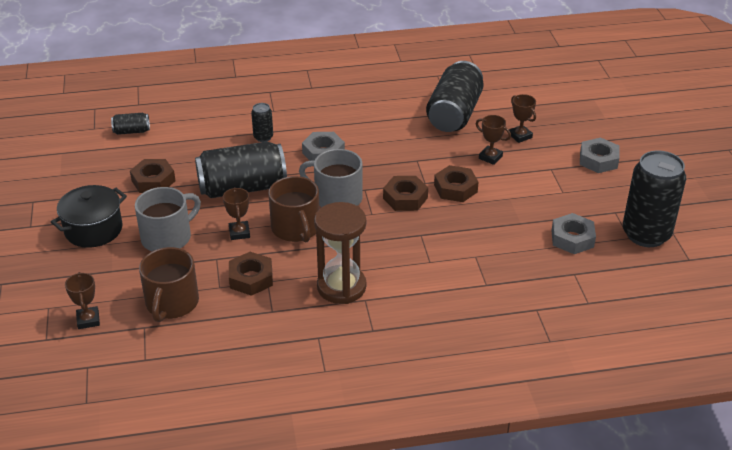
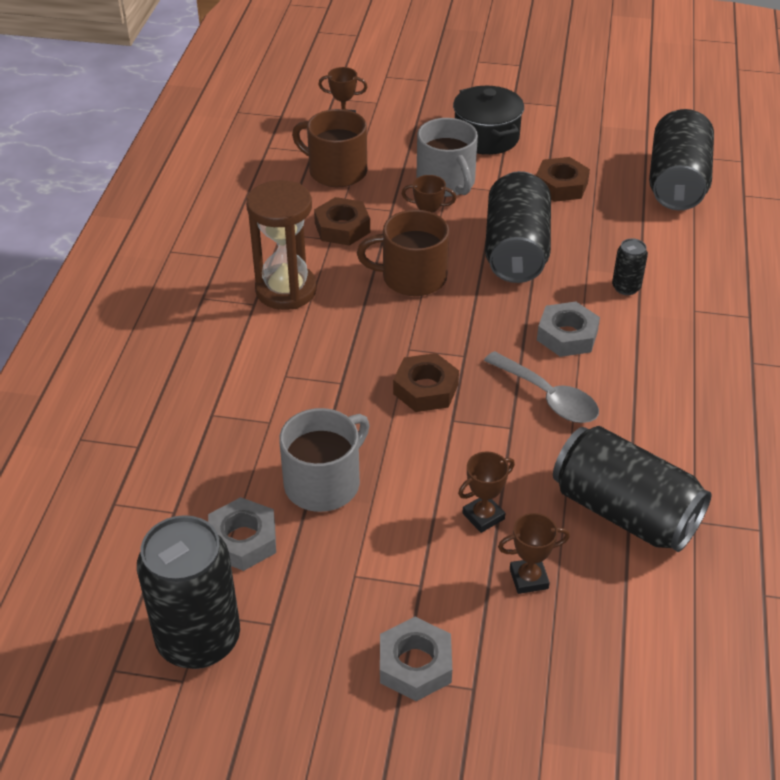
camera: 110 degrees right, 5 degrees up
black can [111,113,150,135] -> black can [649,109,714,210], size x2.21
grey mug [299,149,363,207] -> grey mug moved to [279,408,370,512]
brown nut [434,165,478,202] -> none
none -> grey spoon [484,351,599,423]

